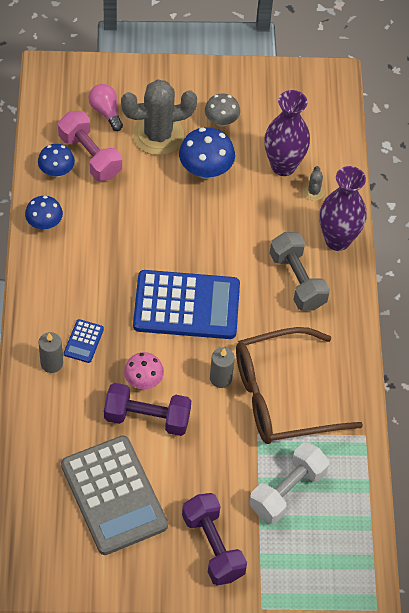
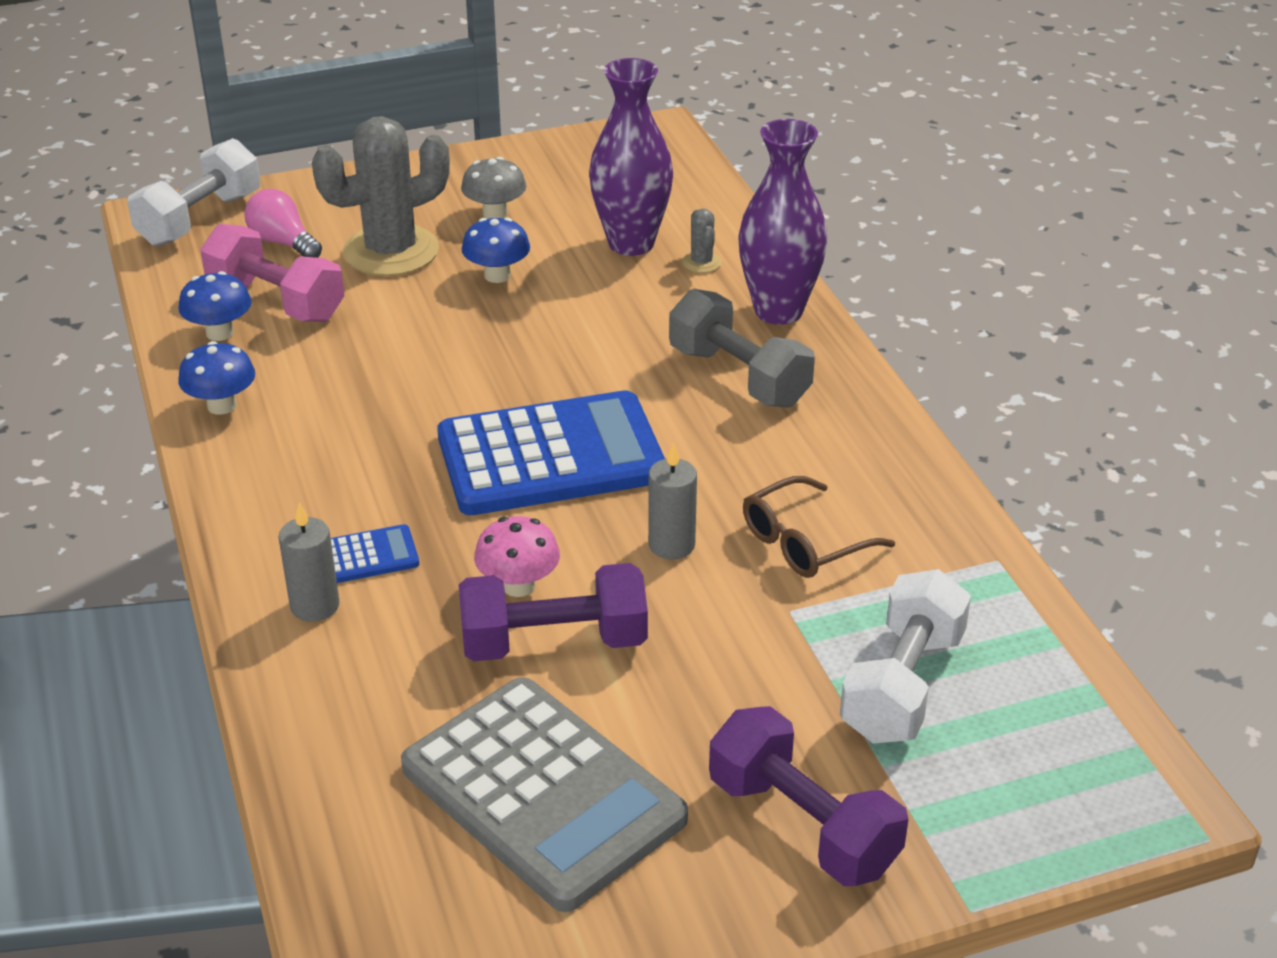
camera: 15 degrees left, 20 degrees down
blue calculator [64,319,104,363] -> blue calculator turned 105 degrees counterclockwise [331,524,419,583]
blue mushroom [179,127,235,179] -> blue mushroom [462,218,530,283], size x0.65
brown glasses [236,327,363,444] -> brown glasses [743,476,895,578], size x0.51
none -> white dumbbell [127,138,261,246]

